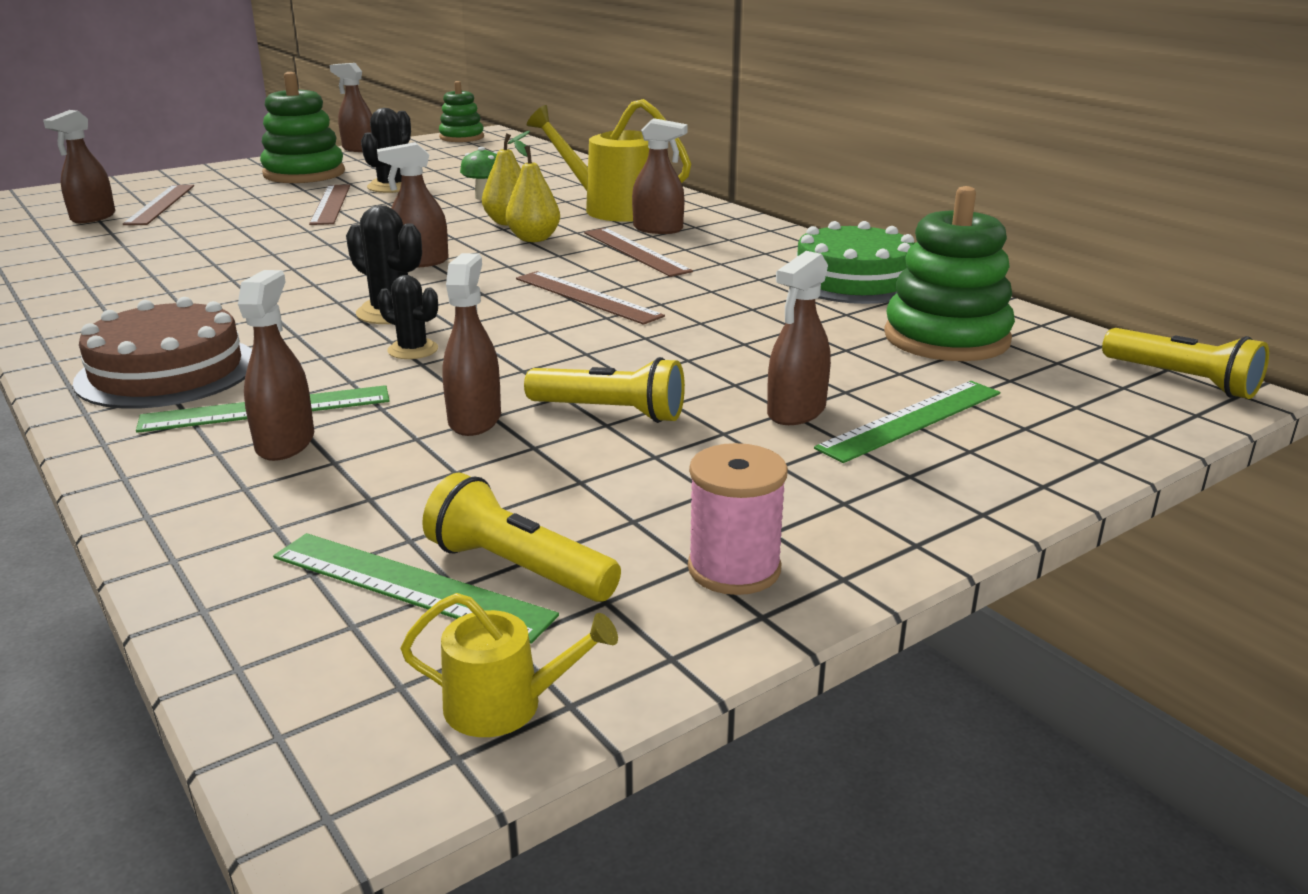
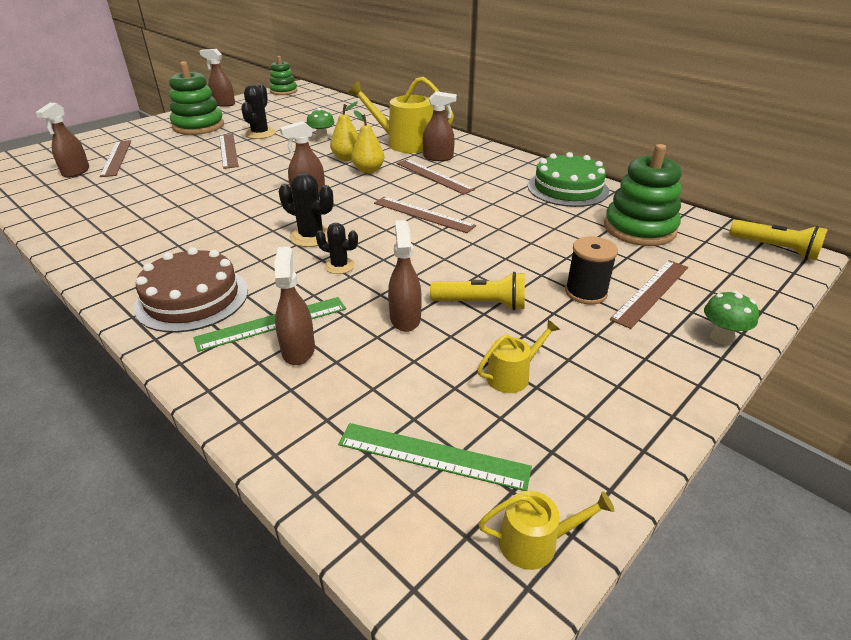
camera: 10 degrees left, 10 degrees up
yellow flashlight [422,473,621,602] -> none
pink spool [688,443,788,595] -> none
brown spray bottle [767,251,831,425] -> black spool [565,236,618,305]
green ruler [814,381,1000,463] -> brown ruler [610,260,688,329]
none -> yellow watering can [477,320,560,393]
none -> green mushroom [704,291,759,345]

